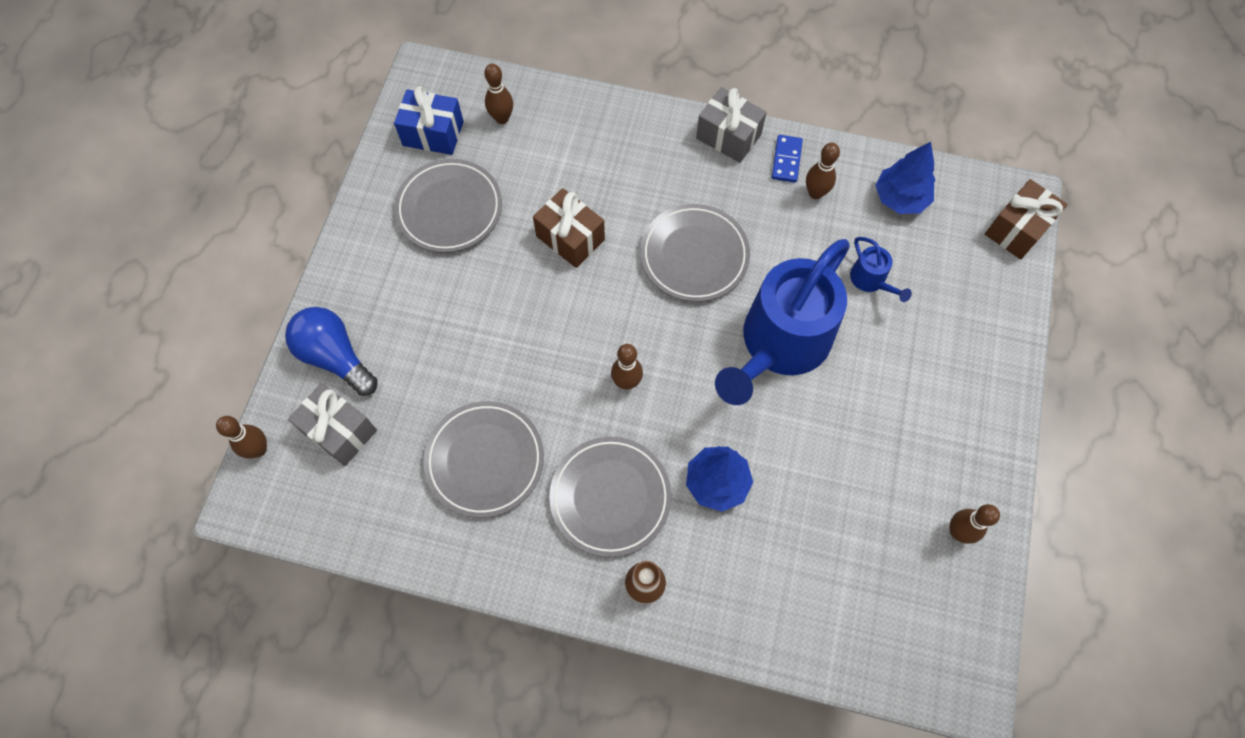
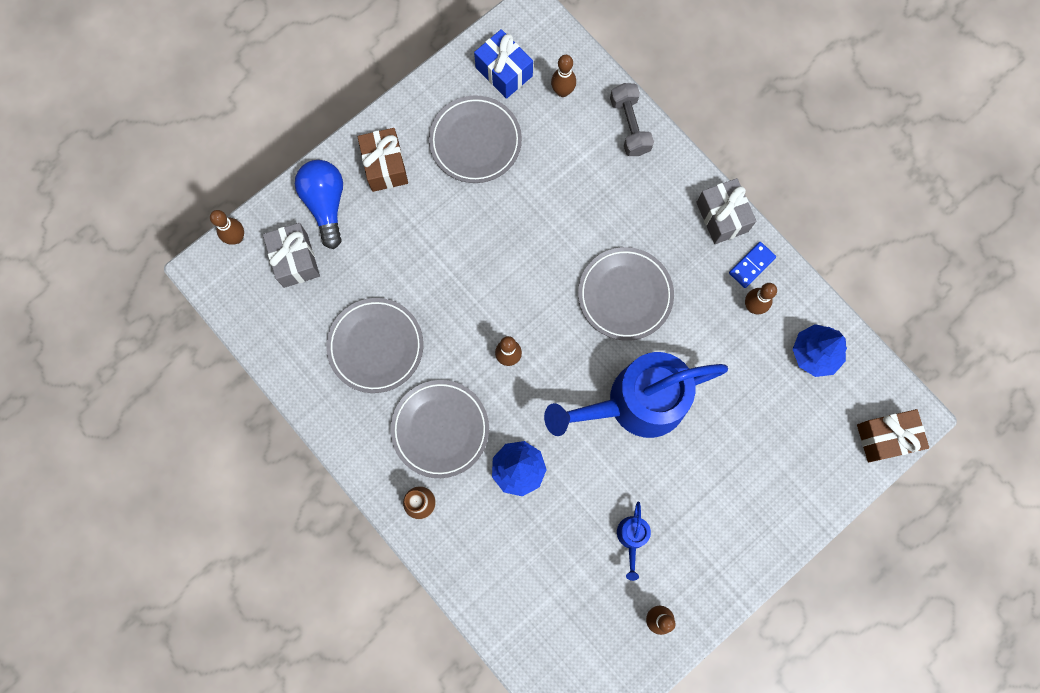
camera: 35 degrees right, 10 degrees up
brown gift [533,188,605,268] -> brown gift moved to [357,128,408,192]
blue watering can [850,237,912,302] -> blue watering can moved to [617,502,651,581]
none -> grey dumbbell [610,83,654,156]

